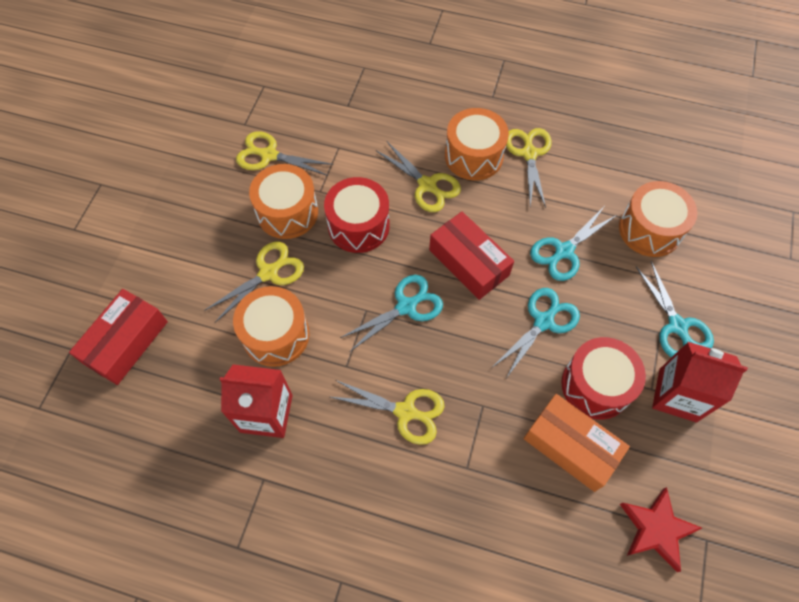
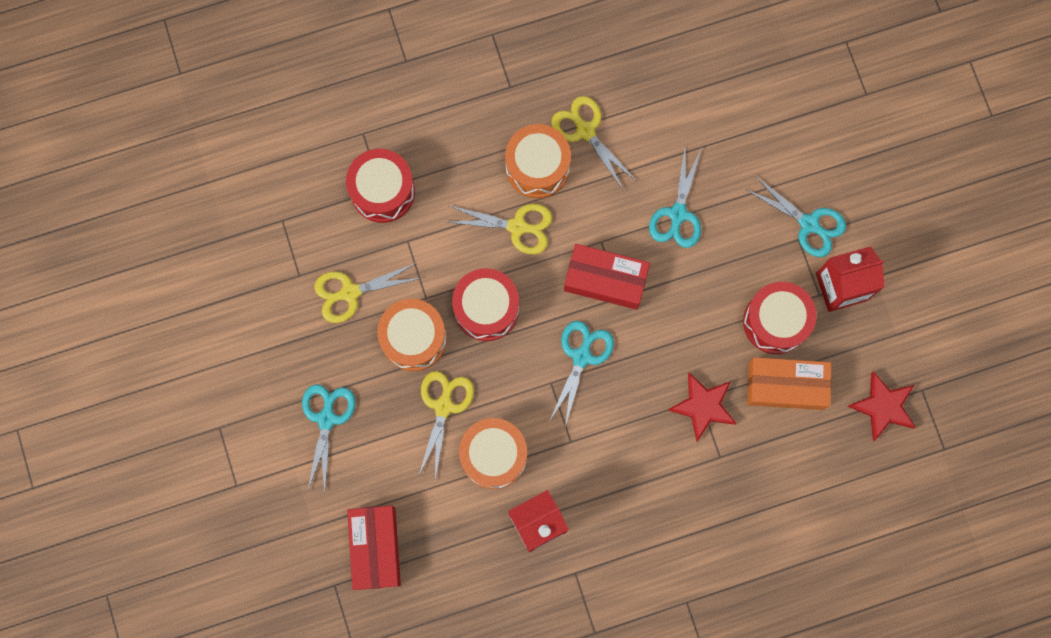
camera: 35 degrees left, 15 degrees up
yellow scissors [331,380,445,445] -> none
turquoise scissors [493,288,580,378] -> turquoise scissors moved to [302,384,355,492]
orange drum [619,181,698,257] -> none
none -> red drum [346,149,415,223]
none -> red star [667,373,737,442]

